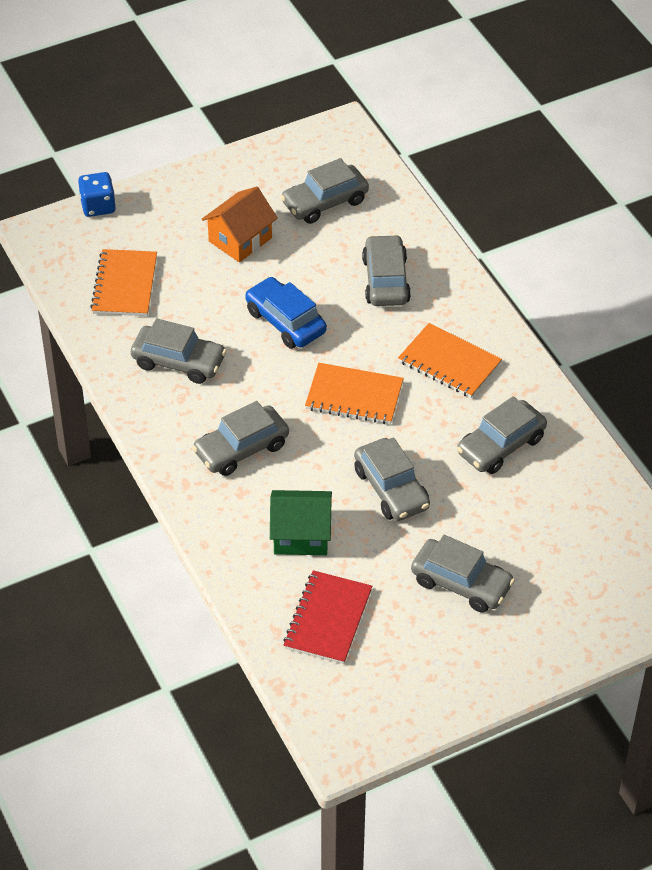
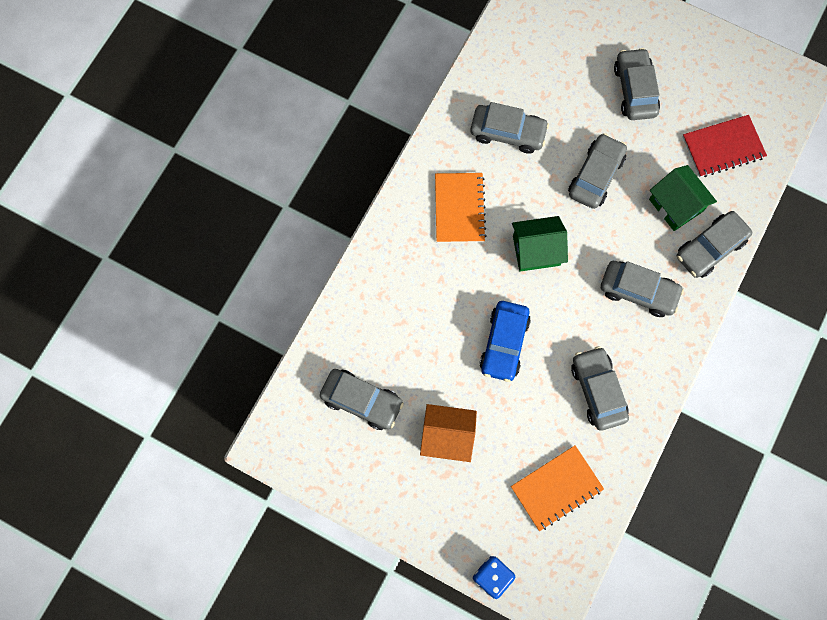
camera: 125 degrees left, 25 degrees up
orange notebook [305,363,404,424] -> green house [512,216,568,272]
grey car [362,234,411,306] -> grey car moved to [677,211,752,278]

